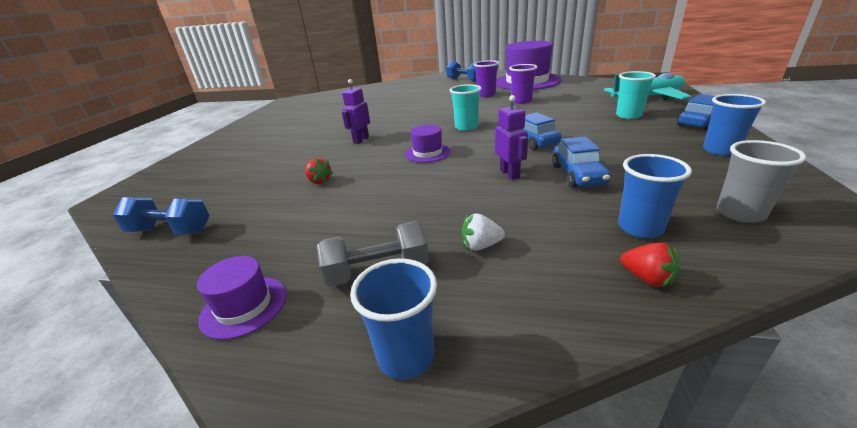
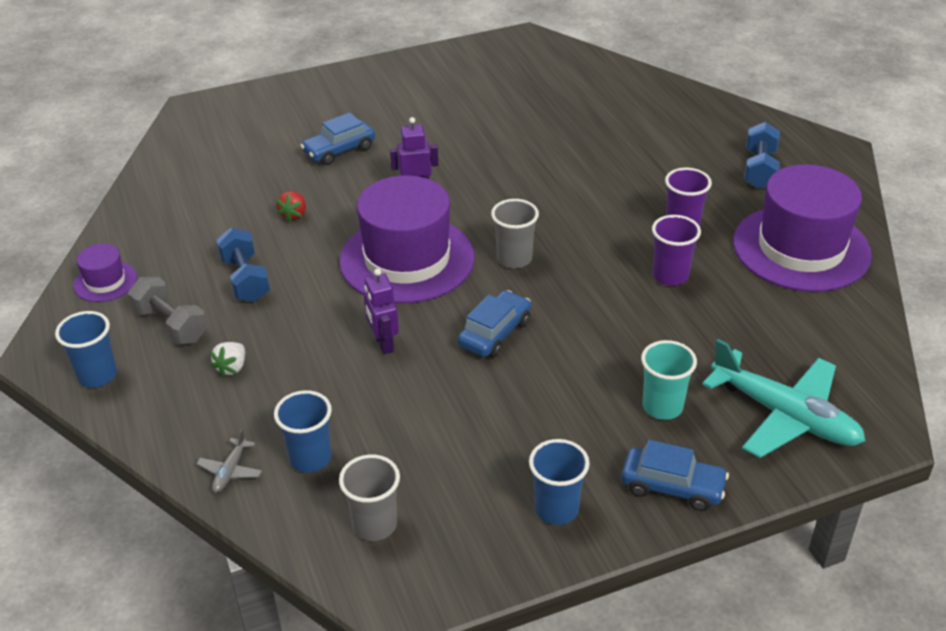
camera: 55 degrees right, 10 degrees up
blue dumbbell [113,197,209,235] -> blue dumbbell moved to [216,228,270,302]
purple hat [405,125,451,163] -> purple hat [339,175,475,303], size x2.22
turquoise cup [450,84,482,131] -> grey cup [491,199,539,269]
white strawberry [462,214,505,251] -> white strawberry turned 120 degrees counterclockwise [210,342,245,377]
purple robot [495,95,528,180] -> purple robot turned 120 degrees clockwise [364,268,399,354]
blue car [552,136,611,188] -> blue car moved to [300,113,375,165]
red strawberry [620,242,679,287] -> grey plane [196,429,262,493]

